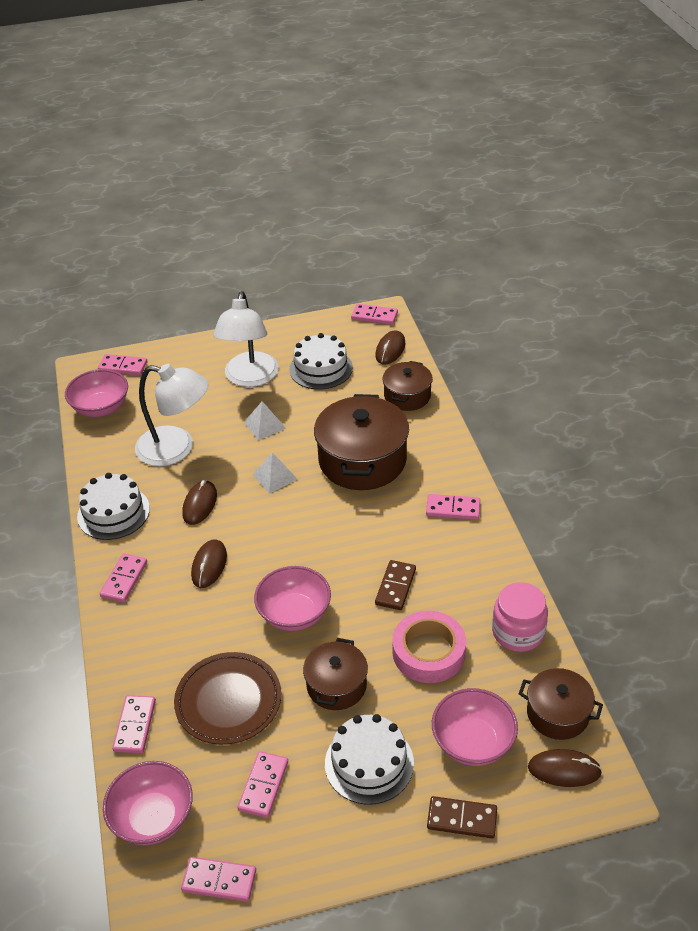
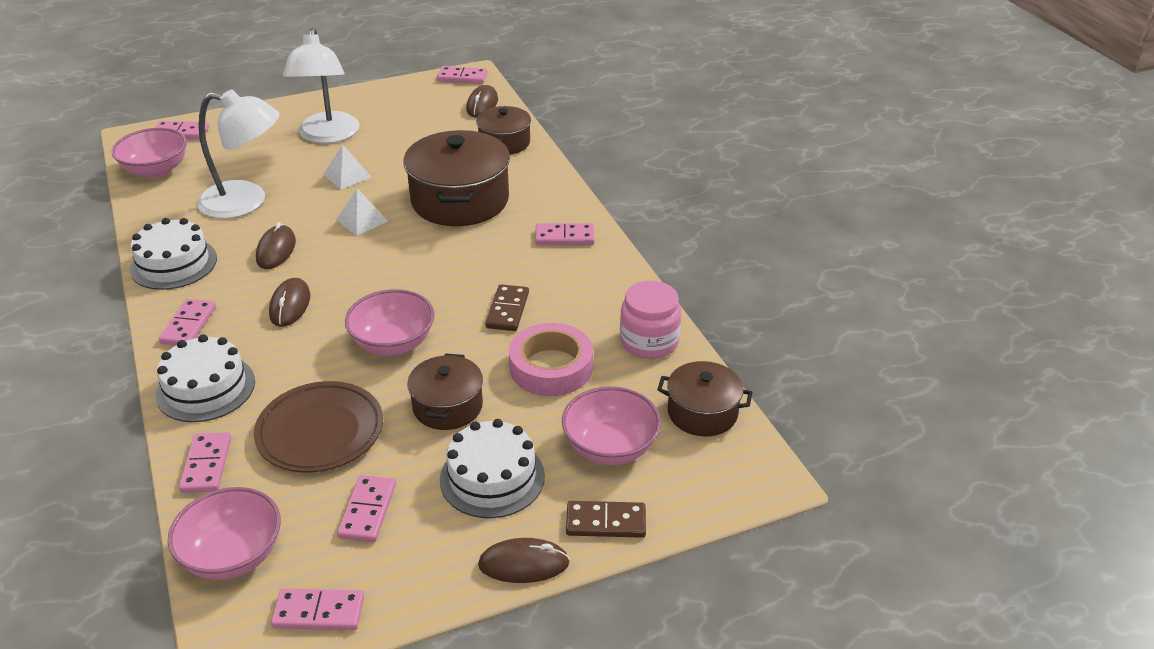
camera: 10 degrees left, 5 degrees down
white cake [289,333,353,390] -> white cake moved to [156,334,255,422]
brown mouse [528,749,602,787] -> brown mouse moved to [478,538,570,583]

